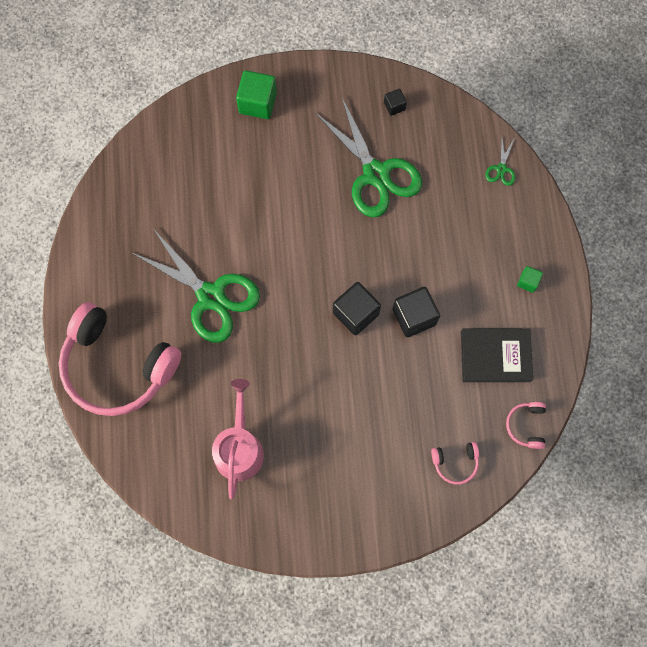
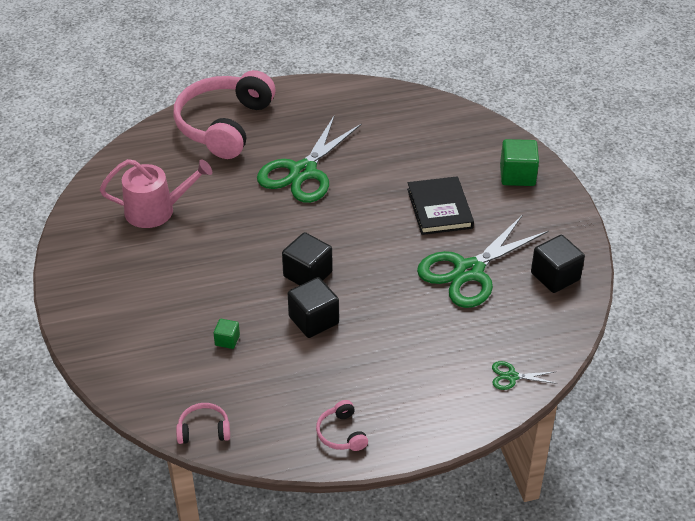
camera: 80 degrees right, 30 degrees down
black cube [384,89,407,116] -> black cube [531,235,585,293], size x1.89
pink headphones [431,442,479,485] -> pink headphones moved to [316,400,368,451]
black book [461,329,533,382] -> black book moved to [407,176,474,235]
green cube [517,266,543,293] -> green cube moved to [214,319,240,349]

